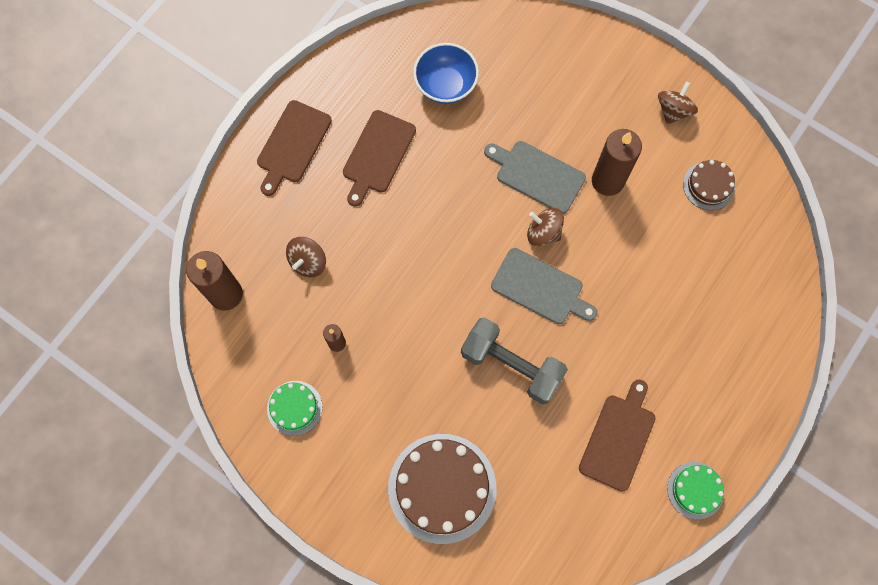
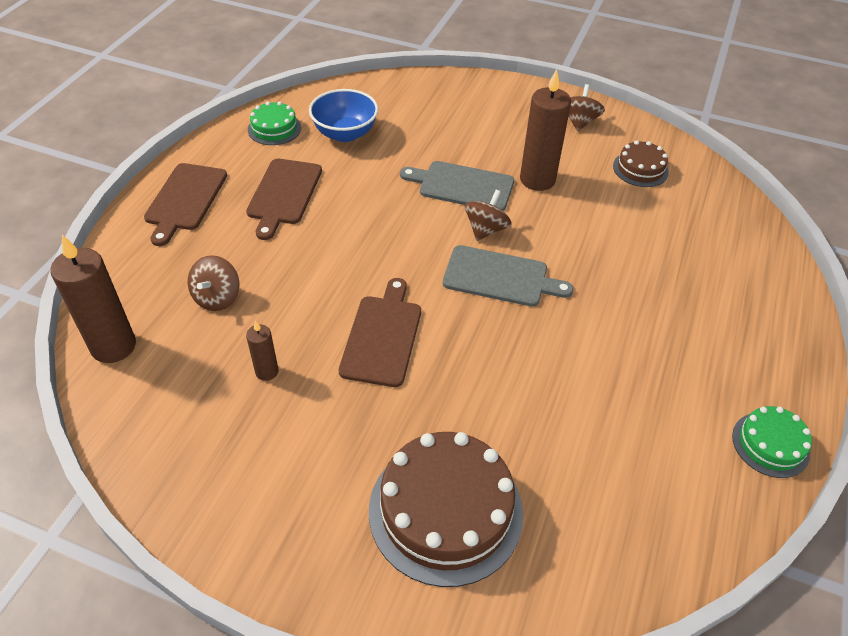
camera: 15 degrees left, 25 degrees down
green cake [267,381,322,436] -> green cake moved to [248,101,301,145]
grey dumbbell [461,318,568,404] -> none
brown spinning top [527,208,564,246] -> brown spinning top turned 105 degrees clockwise [465,190,512,241]
brown cutting board [579,379,655,492] -> brown cutting board moved to [339,278,421,387]

